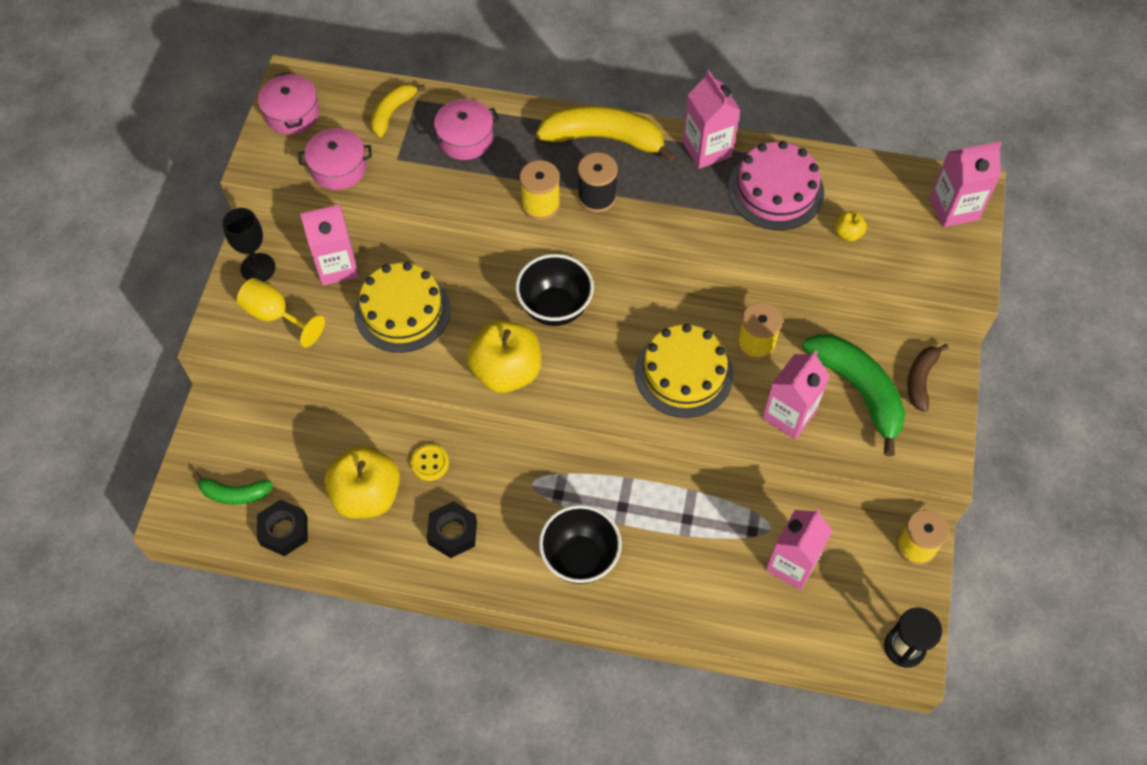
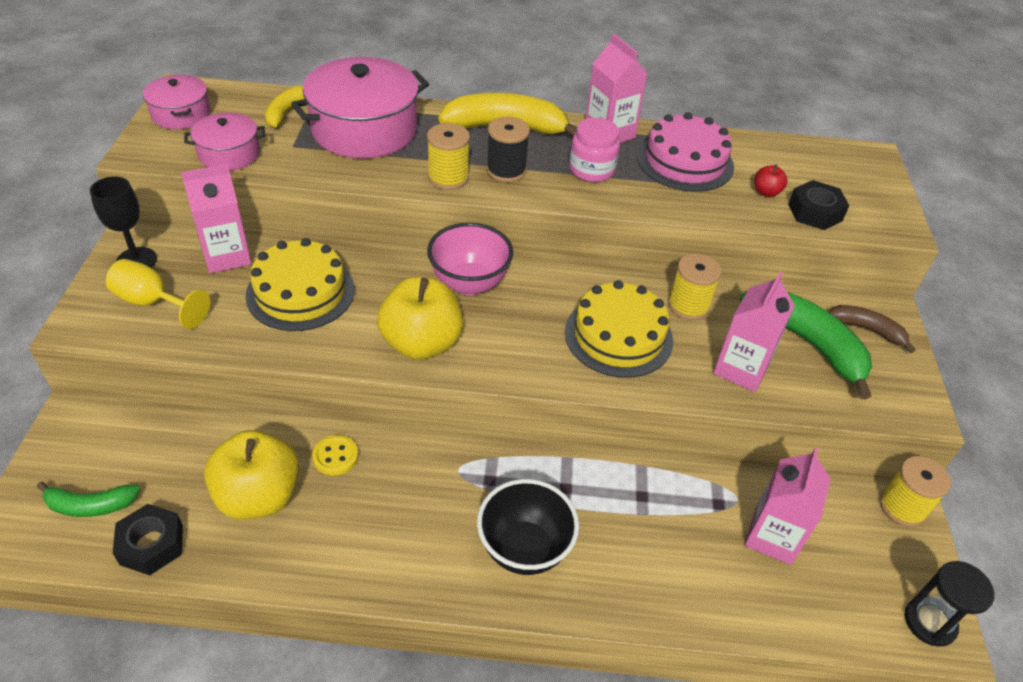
camera: 10 degrees left, 15 degrees down
black nut [427,501,477,558] -> black nut moved to [788,180,849,230]
pink pot [428,99,499,160] -> pink pot [291,57,429,158], size x1.83
black bowl [515,254,594,326] -> pink bowl [427,223,513,295]
yellow apple [835,211,867,242] -> red apple [754,164,788,197]
brown banana [907,344,949,412] -> brown banana turned 105 degrees clockwise [829,305,915,353]
pink carton [930,141,1002,227] -> none
none -> pink jar [569,118,620,182]

